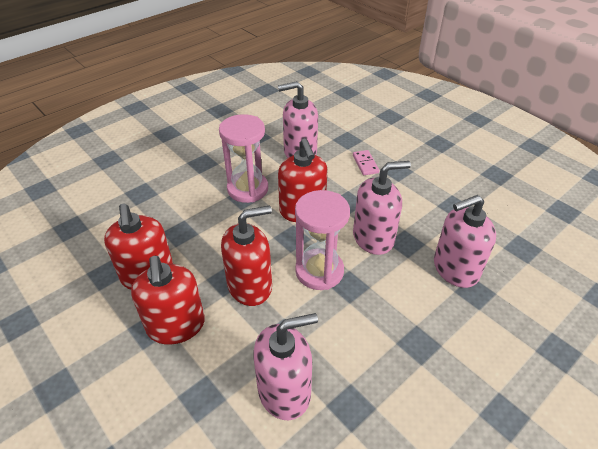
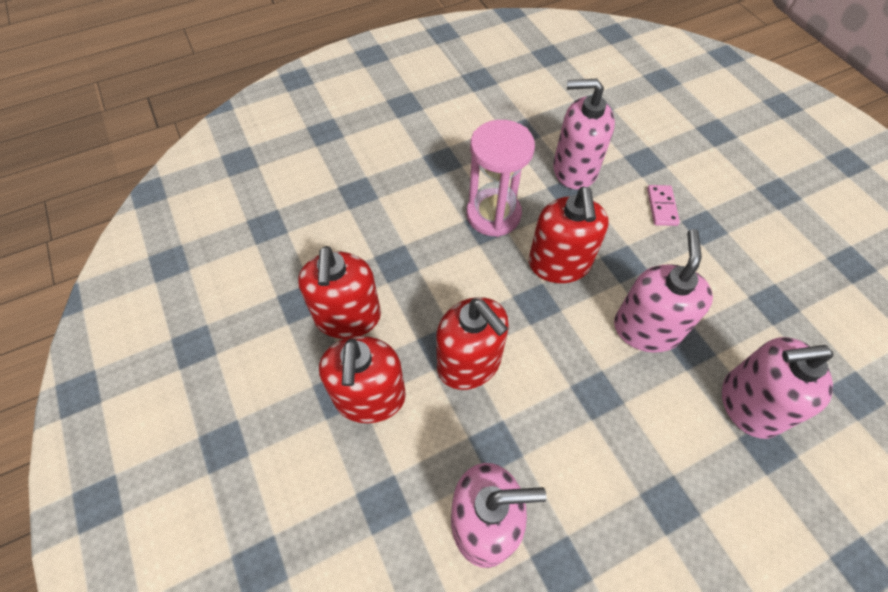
camera: 15 degrees right, 15 degrees up
red soap dispenser [221,205,272,306] -> red soap dispenser turned 60 degrees clockwise [436,297,509,390]
pink hourglass [295,190,350,290] -> none
pink soap dispenser [353,161,411,255] -> pink soap dispenser turned 75 degrees counterclockwise [614,229,713,353]

